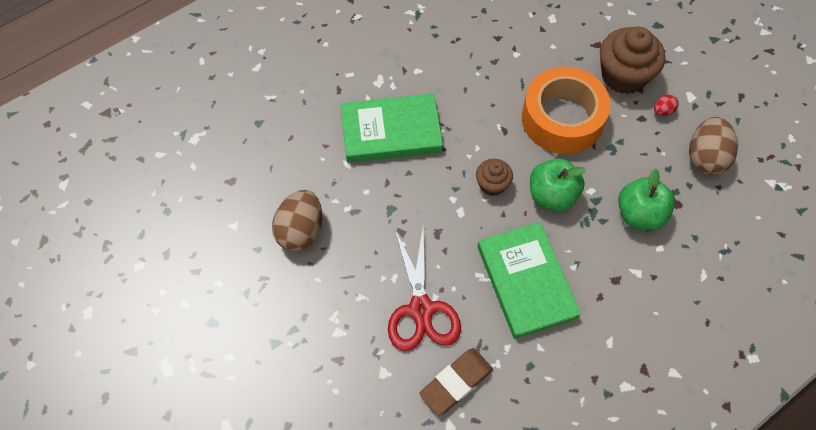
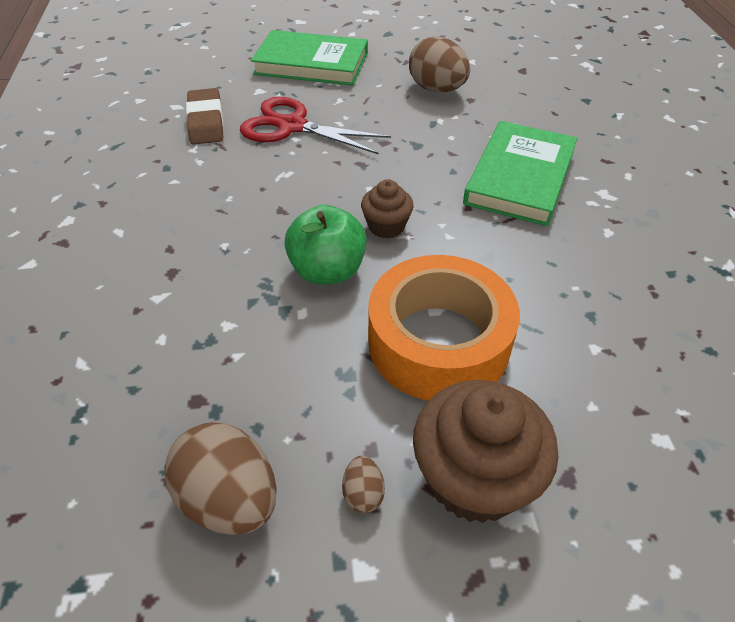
camera: 120 degrees right, 15 degrees down
green book [477,222,581,339] -> green book moved to [251,30,368,86]
green apple [618,169,675,231] -> none
red egg [654,95,679,116] -> brown egg [342,455,385,513]

